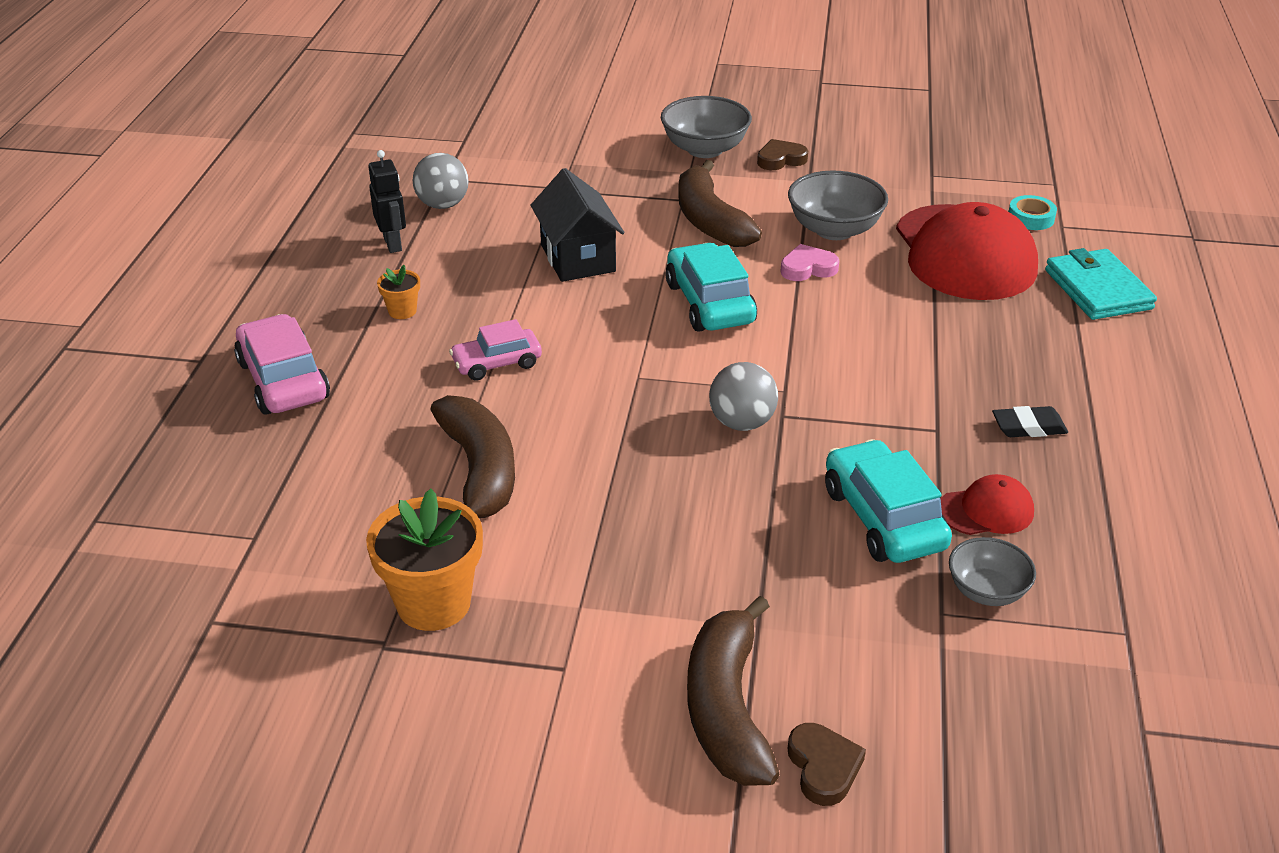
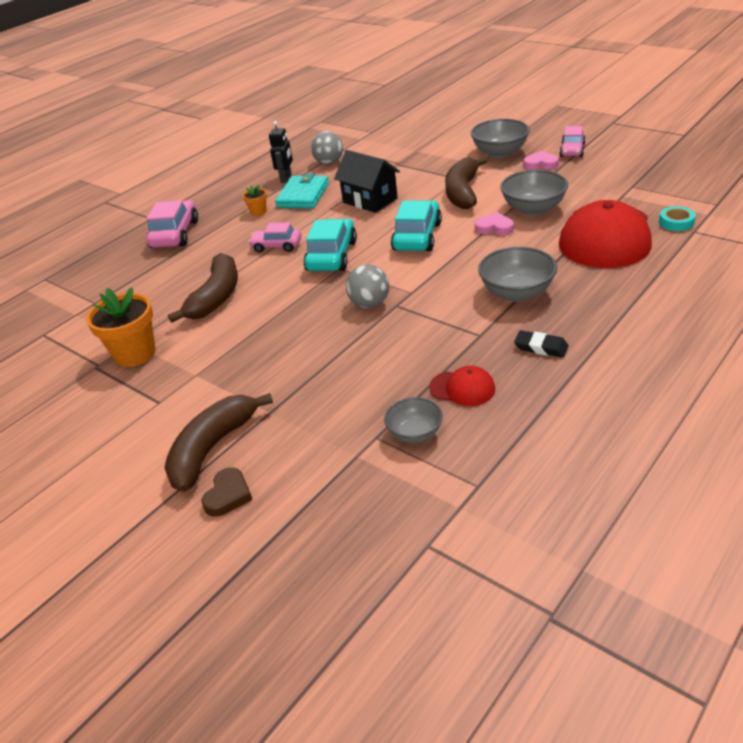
camera: 35 degrees right, 0 degrees up
black house [531,168,624,282] -> black house turned 60 degrees counterclockwise [334,150,400,213]
brown heart [757,139,808,170] -> pink heart [523,151,559,170]
turquoise car [825,439,952,563] -> turquoise car moved to [304,219,357,271]
turquoise wallet [1045,248,1157,320] -> turquoise wallet moved to [275,174,329,208]
none -> grey bowl [478,247,557,302]
none -> pink car [559,126,586,157]

